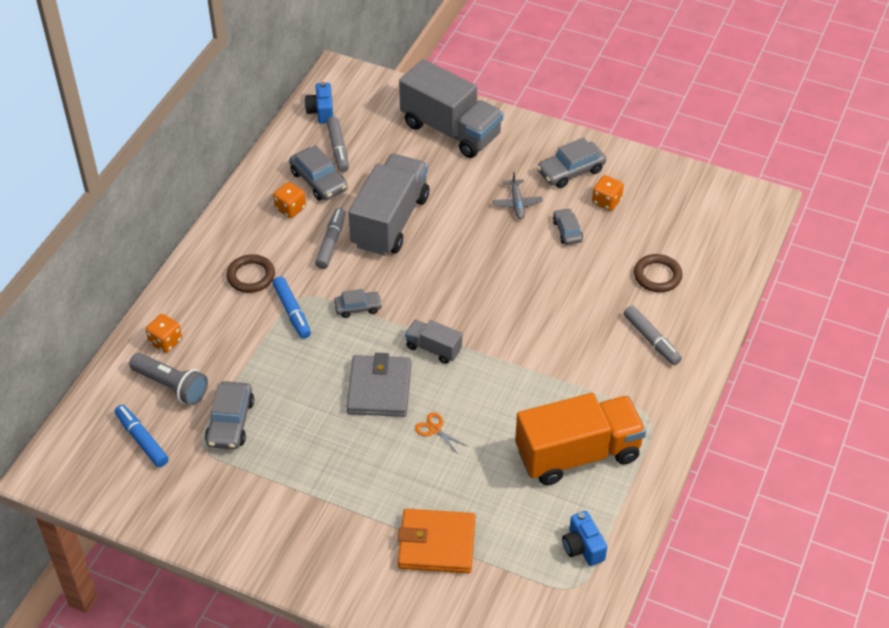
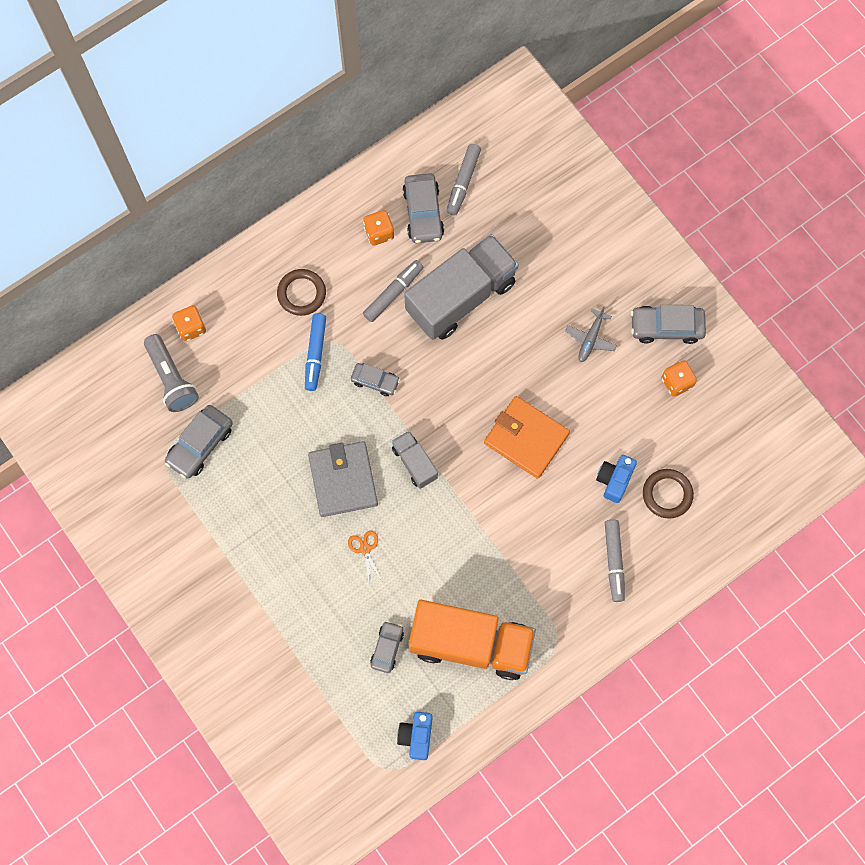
camera: 30 degrees right, 25 degrees up
blue marker [115,405,169,467] -> none
blue camera [305,82,333,124] -> blue camera moved to [596,455,637,503]
grey wallet [346,353,411,417] -> grey wallet turned 45 degrees counterclockwise [308,441,378,517]
orange wallet [398,509,475,573] -> orange wallet moved to [484,396,570,479]
grey truck [399,59,503,158] -> none
grey car [553,208,583,245] -> grey car moved to [370,621,404,673]

